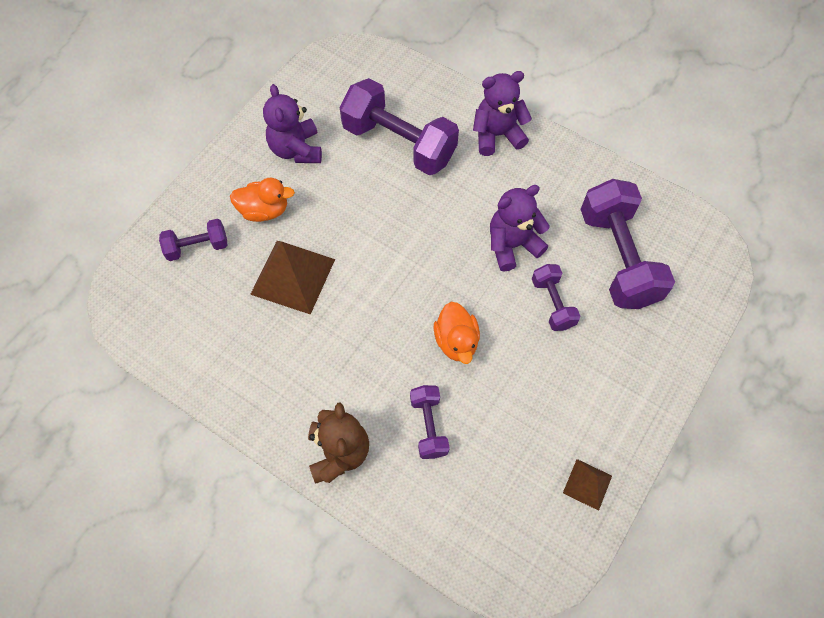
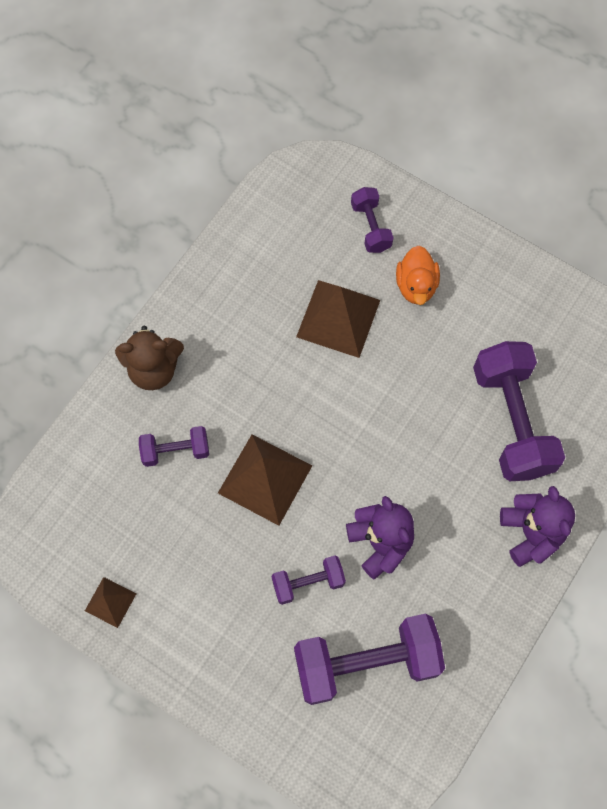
camera: 90 degrees right, 5 degrees up
purple teddy bear [263,84,322,163] -> none
purple dumbbell [340,78,459,175] -> purple dumbbell turned 45 degrees counterclockwise [473,341,565,481]
orange duck [434,302,480,364] -> brown pyramid [218,435,312,526]

